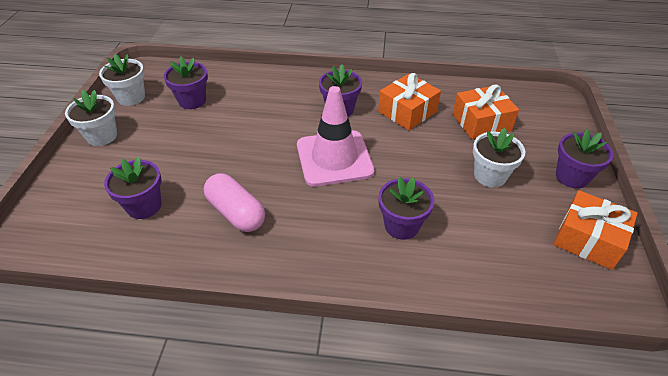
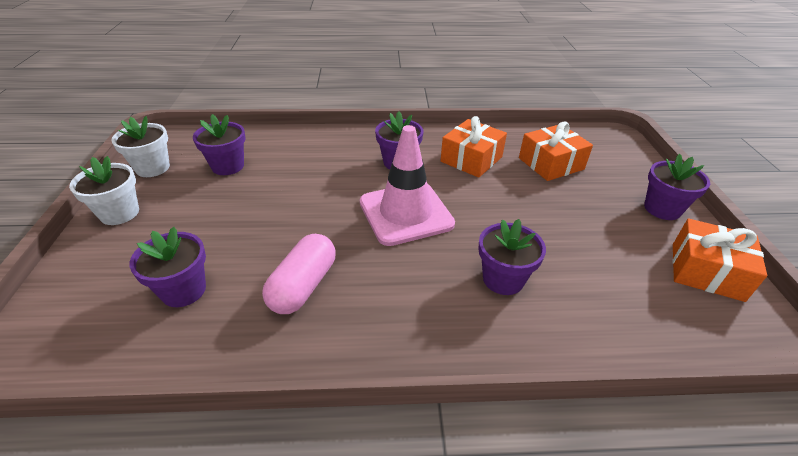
camera: 10 degrees left, 5 degrees down
pink capsule [204,173,265,232] -> pink capsule turned 75 degrees clockwise [262,234,336,314]
white flower pot [473,128,525,188] -> none

